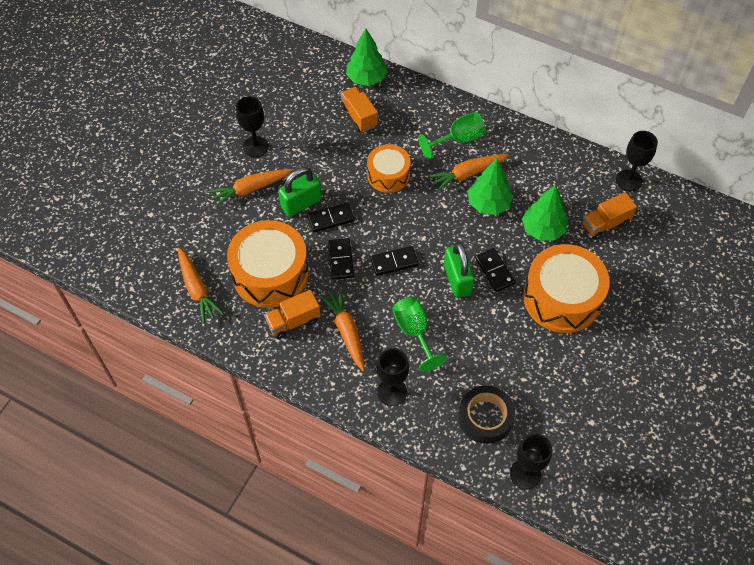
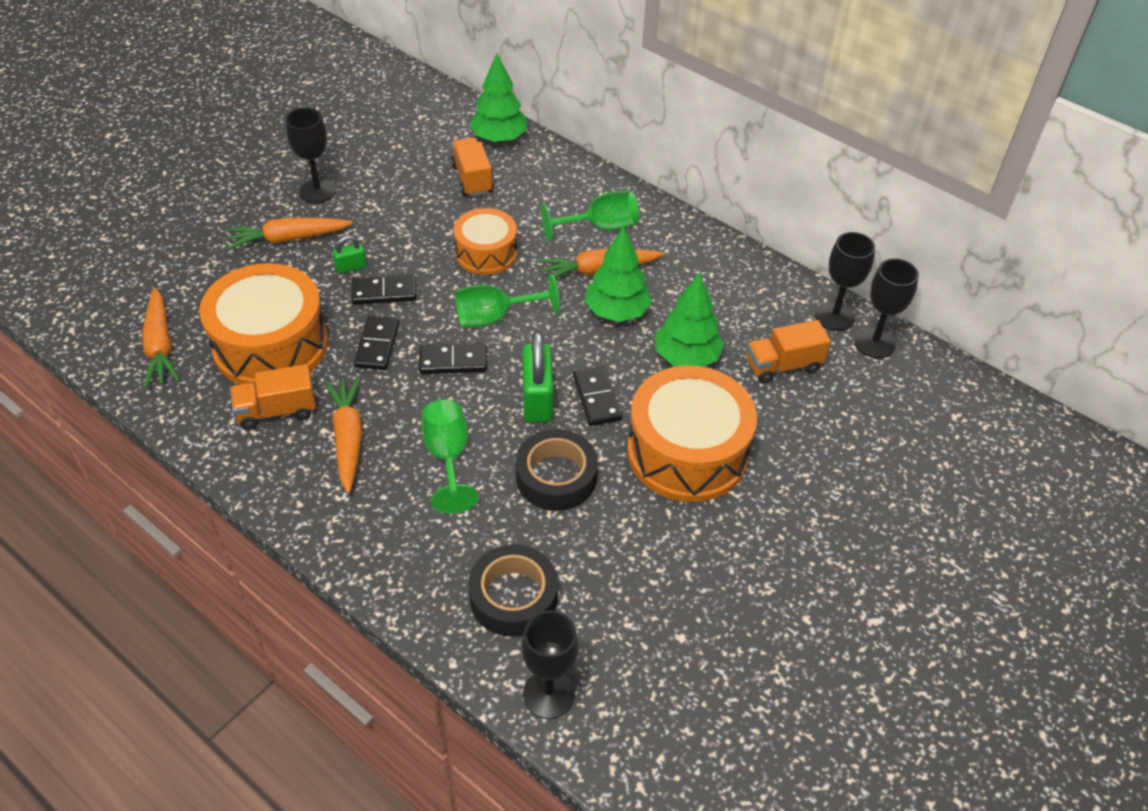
camera: 10 degrees right, 10 degrees down
green padlock [278,167,322,217] -> green padlock [333,235,366,273], size x0.51
black goblet [377,348,409,406] -> black goblet moved to [854,258,919,359]
none -> green goblet [455,274,560,328]
none -> black tape [515,429,598,511]

